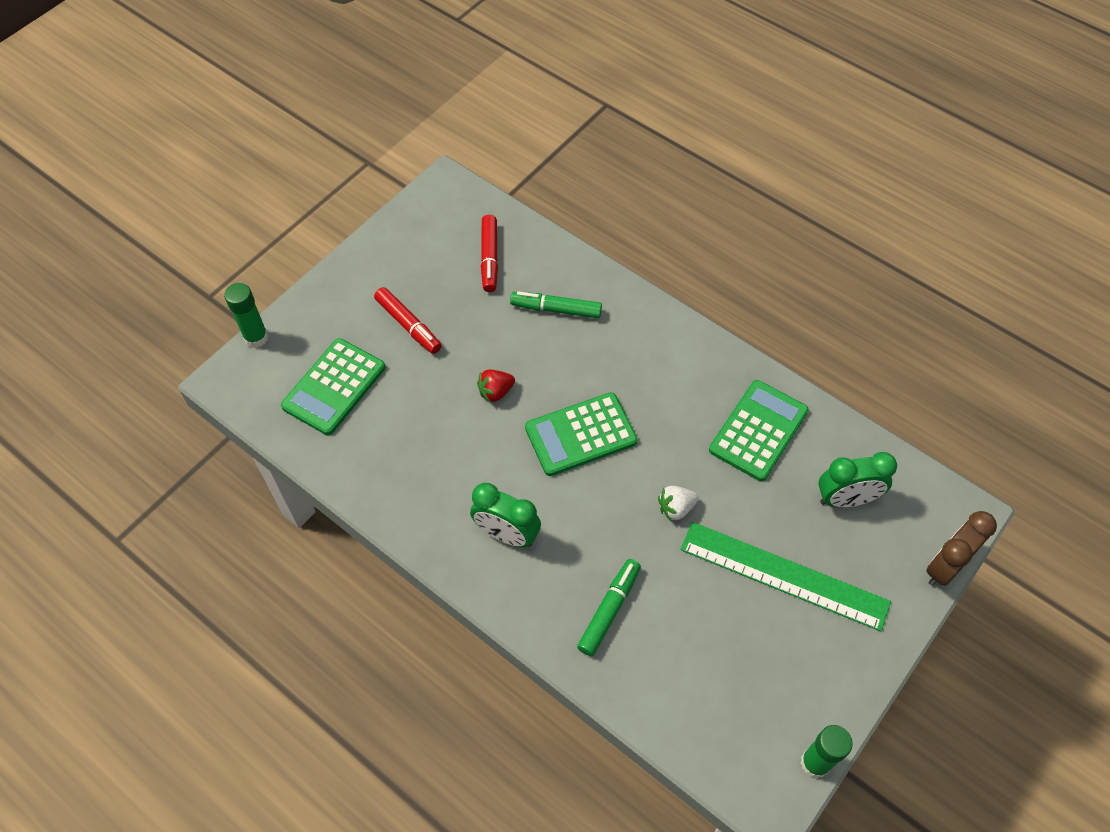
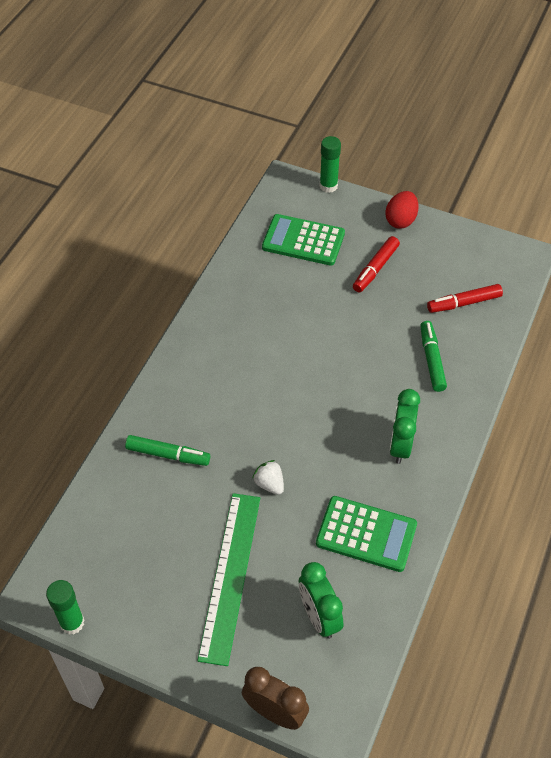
camera: 75 degrees right, 5 degrees down
green clock [470,483,541,547] -> green clock moved to [390,389,420,464]
red strawberry [477,369,515,403] -> none
green calculator [525,392,638,476] -> none
none -> red egg [385,191,418,229]

